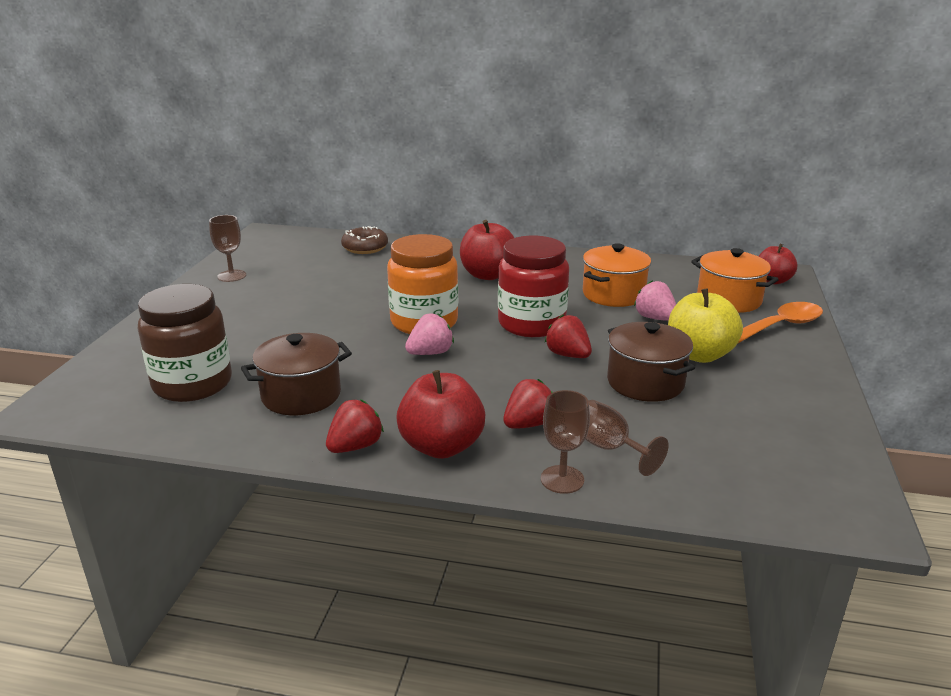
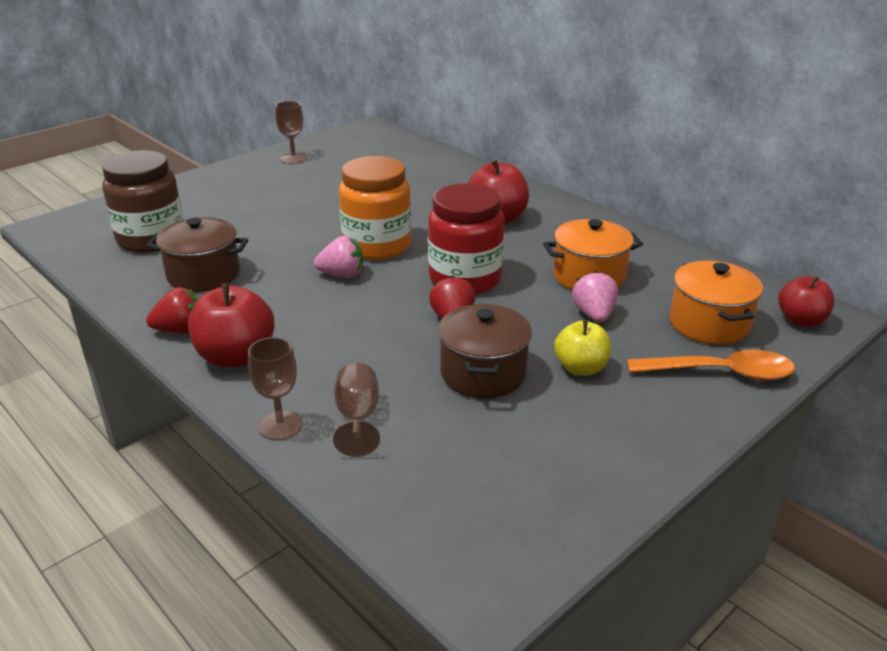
camera: 35 degrees right, 5 degrees up
brown donut [341,226,388,254] -> none
red strawberry [503,379,553,429] -> none
yellow apple [668,289,743,363] -> yellow apple [554,320,611,376], size x0.66

